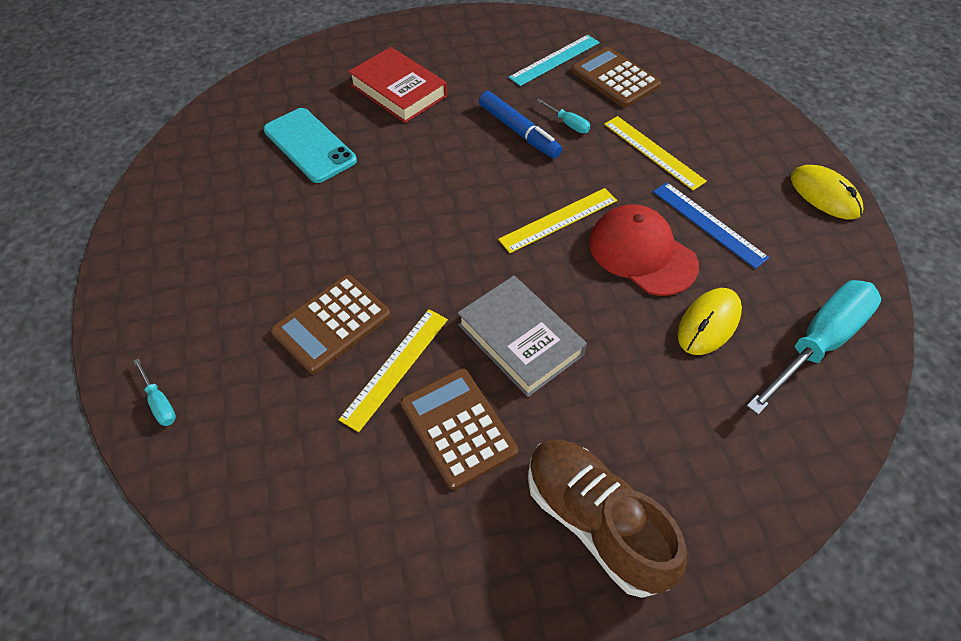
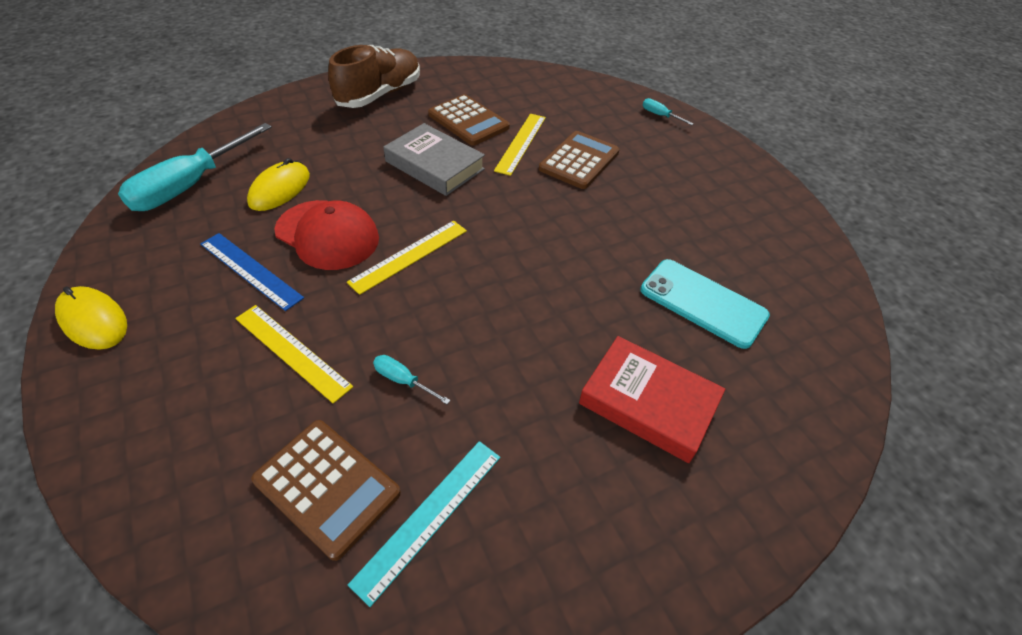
camera: 165 degrees right, 5 degrees down
blue marker [479,91,562,159] -> none
brown shoe [528,440,687,598] -> brown shoe turned 90 degrees counterclockwise [328,45,420,108]

